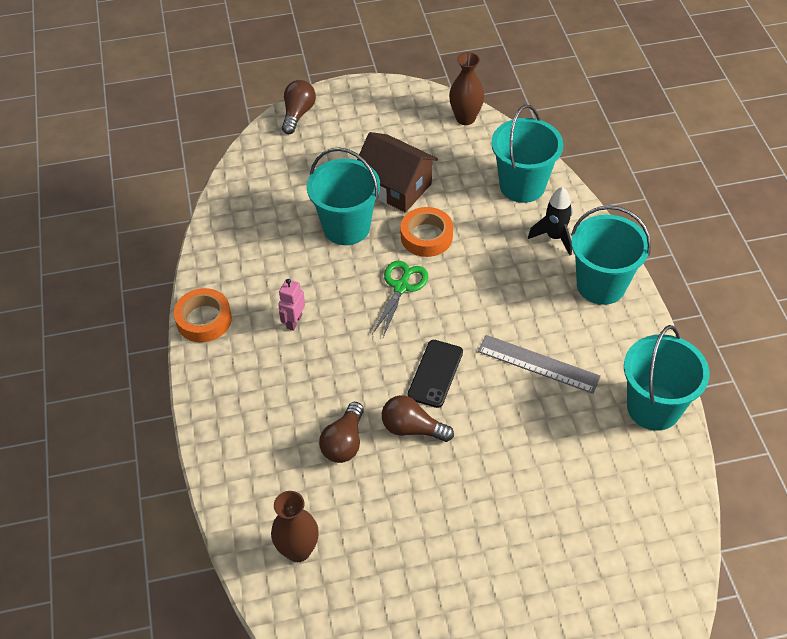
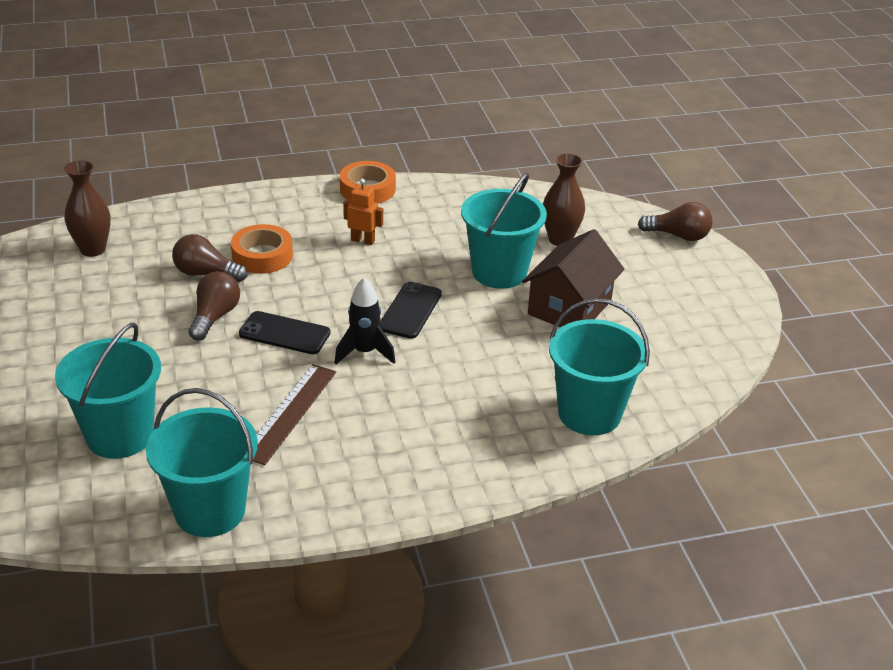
camera: 85 degrees right, 15 degrees down
pink robot [278,279,305,331] -> orange robot [343,179,383,245]
green scissors [372,261,428,337] -> black phone [380,282,442,339]
orange tape [401,207,453,257] -> orange tape moved to [231,224,293,274]
brown vase [449,52,485,125] -> brown vase moved to [543,153,585,246]
grey ruler [478,335,601,394] -> brown ruler [253,364,336,465]
black rocket [528,187,572,255] -> black rocket moved to [335,277,396,364]
turquoise bucket [571,205,651,305] -> turquoise bucket moved to [55,323,161,459]

